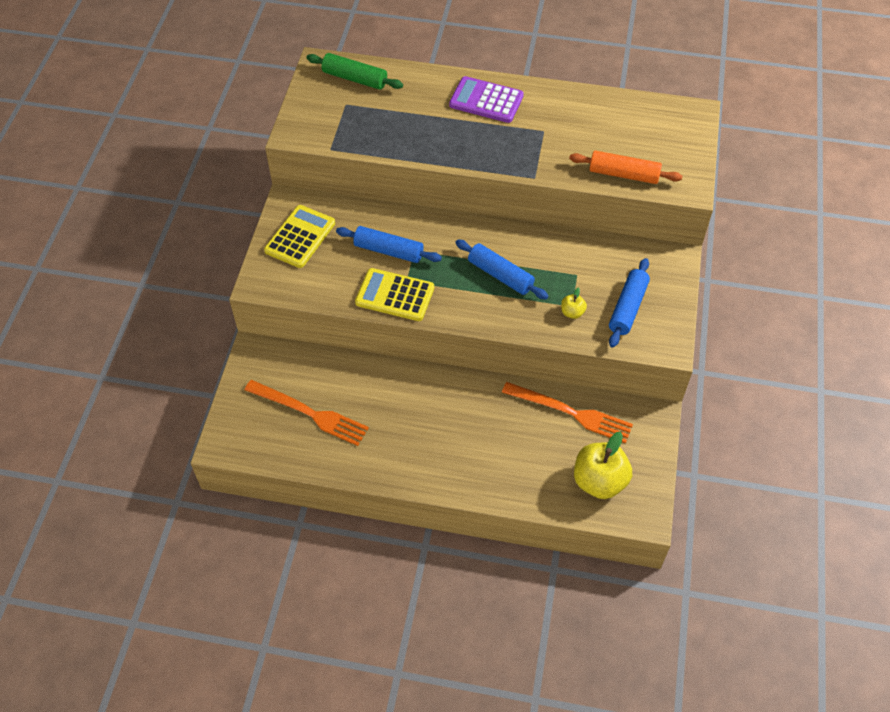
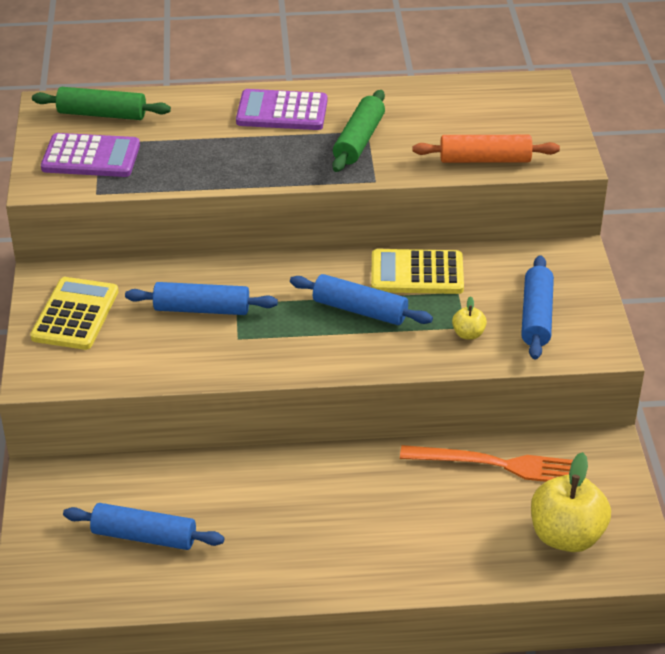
camera: 15 degrees left, 15 degrees down
orange fork [244,380,369,446] -> blue rolling pin [63,503,224,550]
yellow calculator [355,268,434,321] -> yellow calculator moved to [371,249,464,294]
none -> purple calculator [41,133,140,177]
none -> green rolling pin [332,90,385,172]

